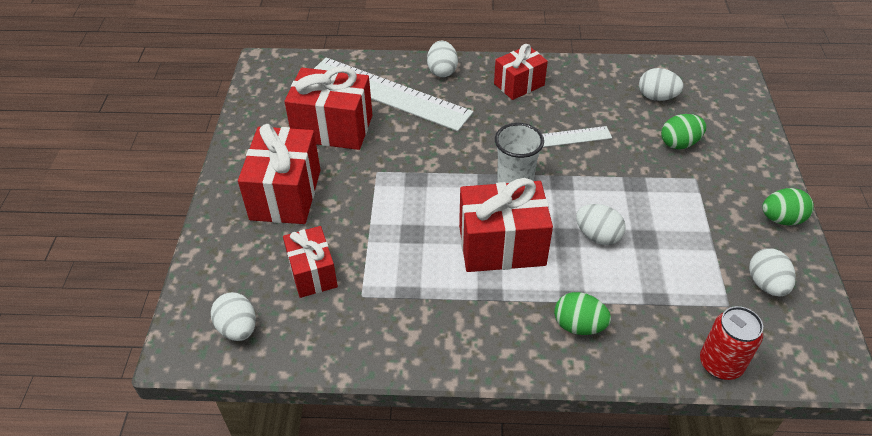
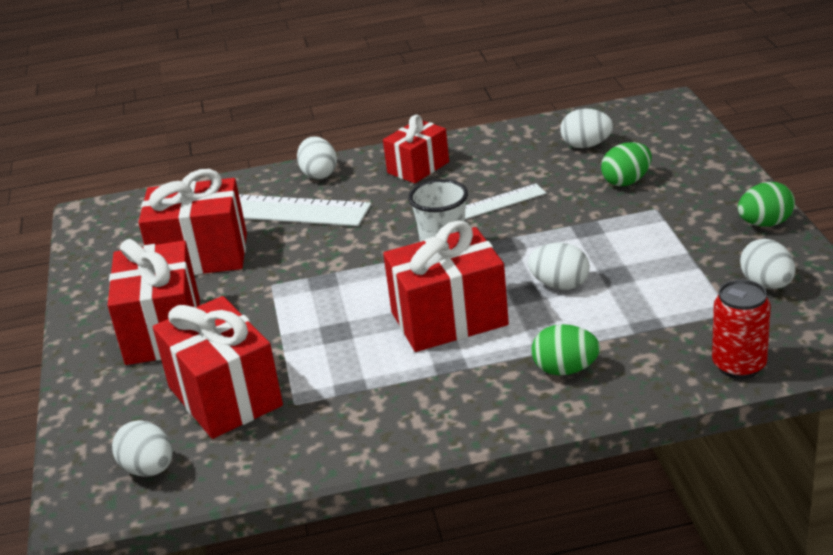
camera: 10 degrees left, 15 degrees down
red gift [283,226,338,298] -> red gift [153,296,283,439], size x1.60

